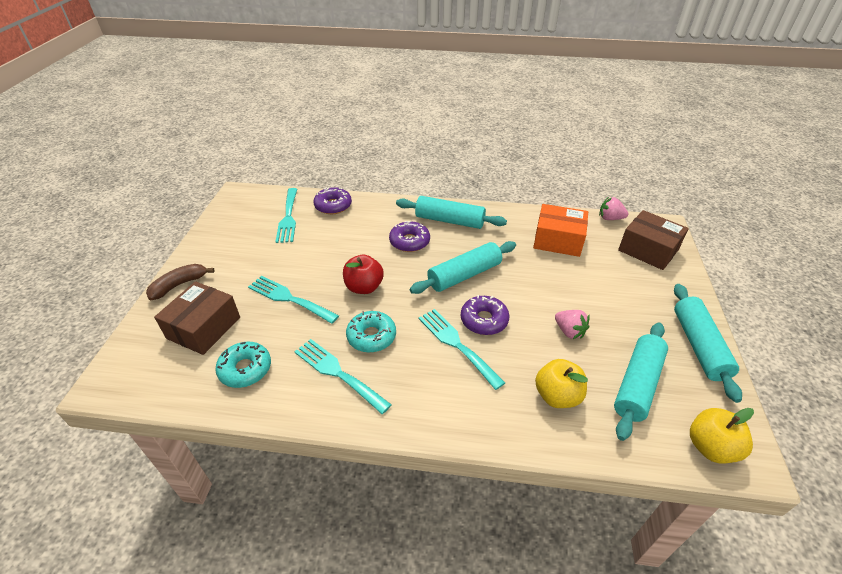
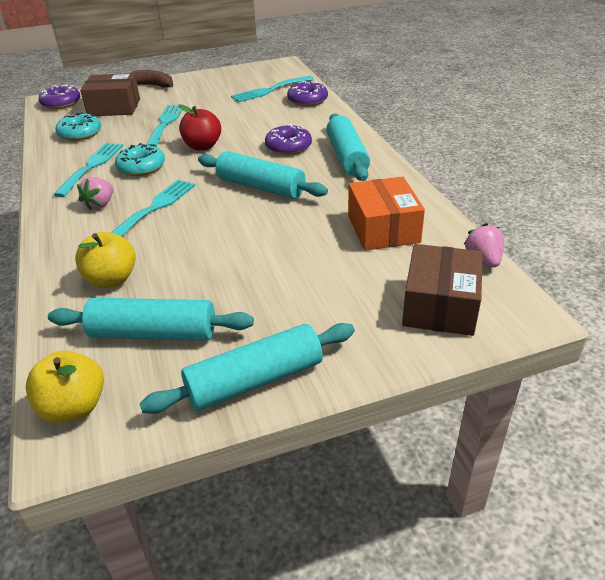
camera: 65 degrees right, 5 degrees down
purple donut [461,295,509,335] -> purple donut moved to [39,84,80,109]
pink strawberry [555,310,590,339] -> pink strawberry moved to [77,177,114,211]

